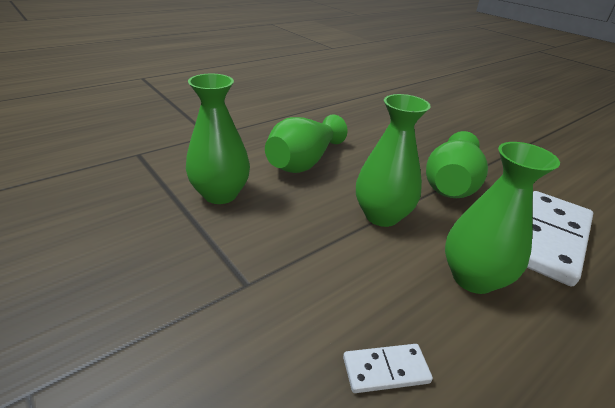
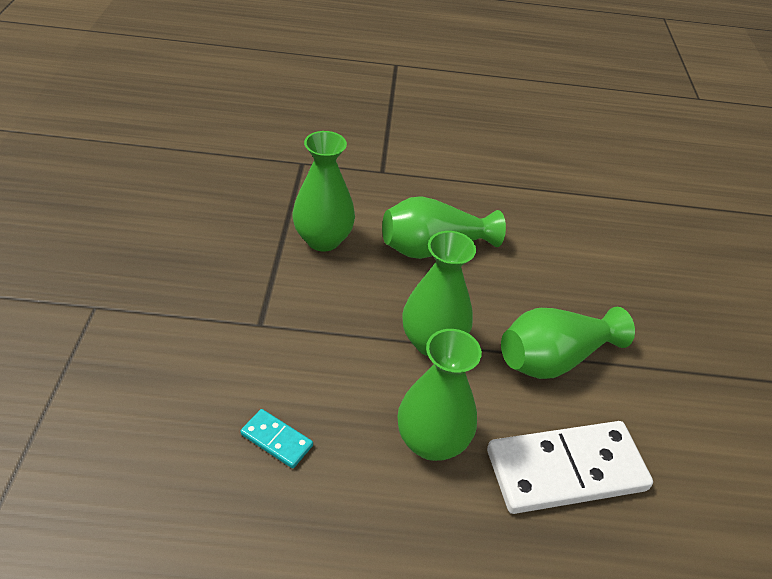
camera: 40 degrees right, 10 degrees up
white domino [343,344,433,393] -> turquoise domino [240,409,313,468]

